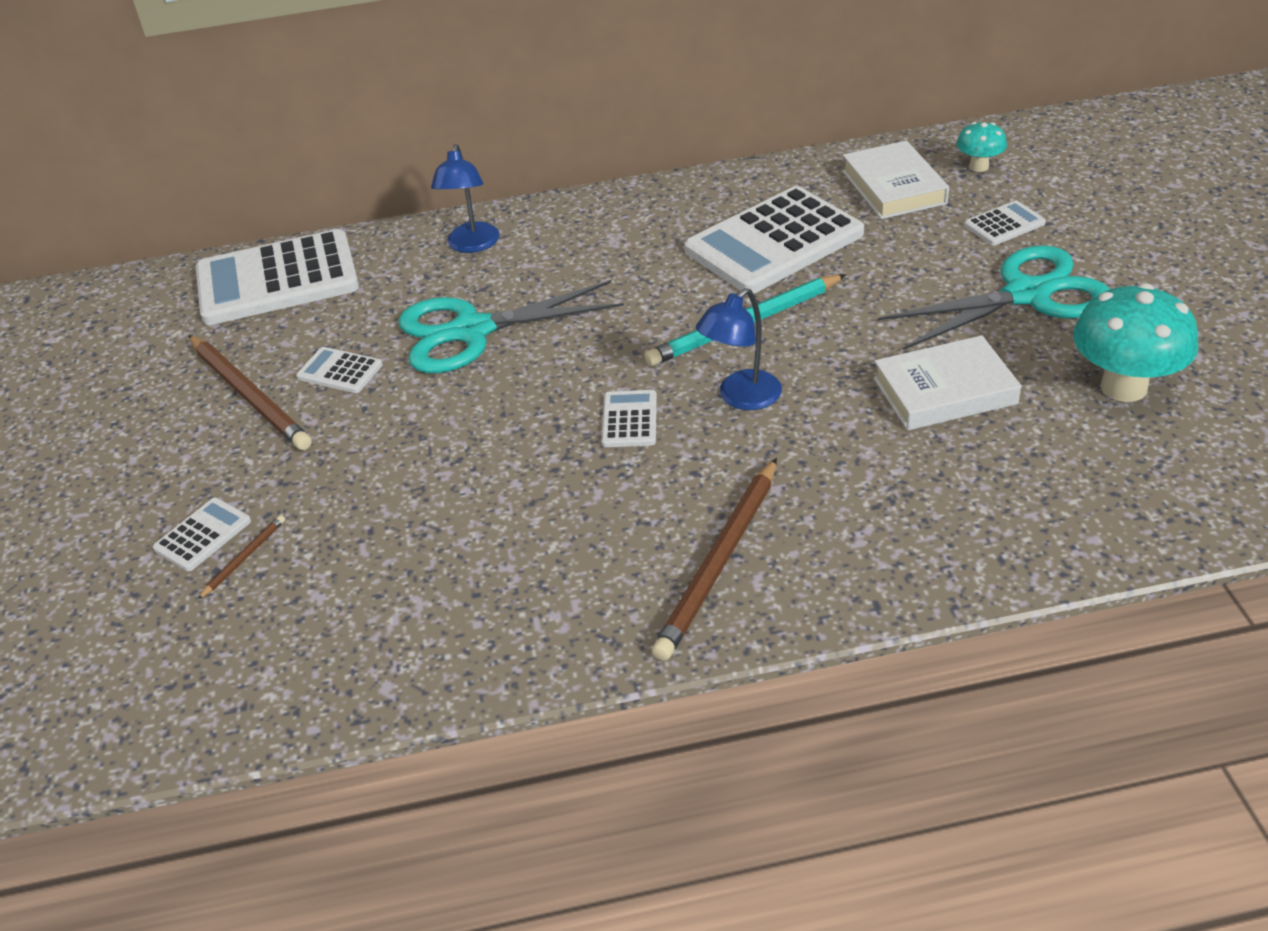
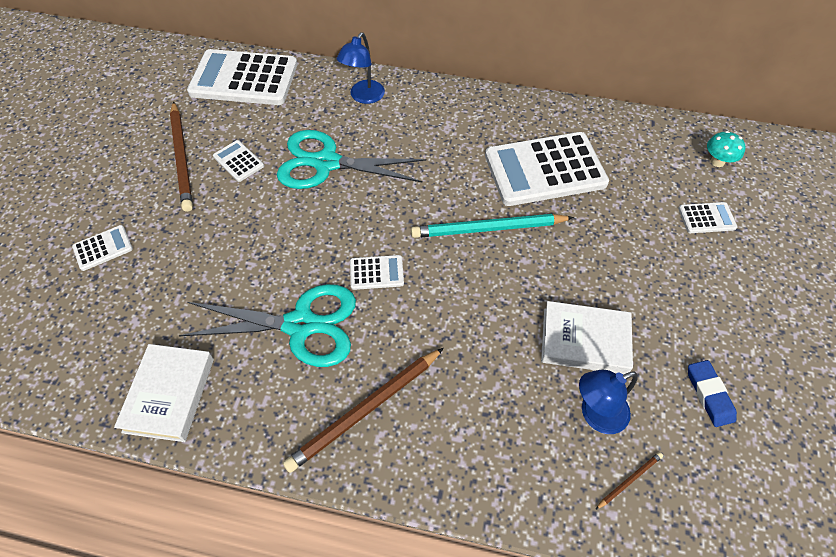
camera: 20 degrees right, 15 degrees up
brown pencil [197,515,285,600] -> brown pencil moved to [595,452,663,510]
white calculator [601,390,657,447] -> white calculator turned 60 degrees clockwise [350,255,404,290]
blue lamp [696,288,782,410] -> blue lamp moved to [579,370,638,434]
white book [842,141,949,219] -> white book moved to [114,344,214,442]
turquoise scissors [878,245,1110,350] -> turquoise scissors moved to [179,284,356,367]
turquoise mushroom [1073,283,1198,402] -> blue eraser [688,360,737,427]

